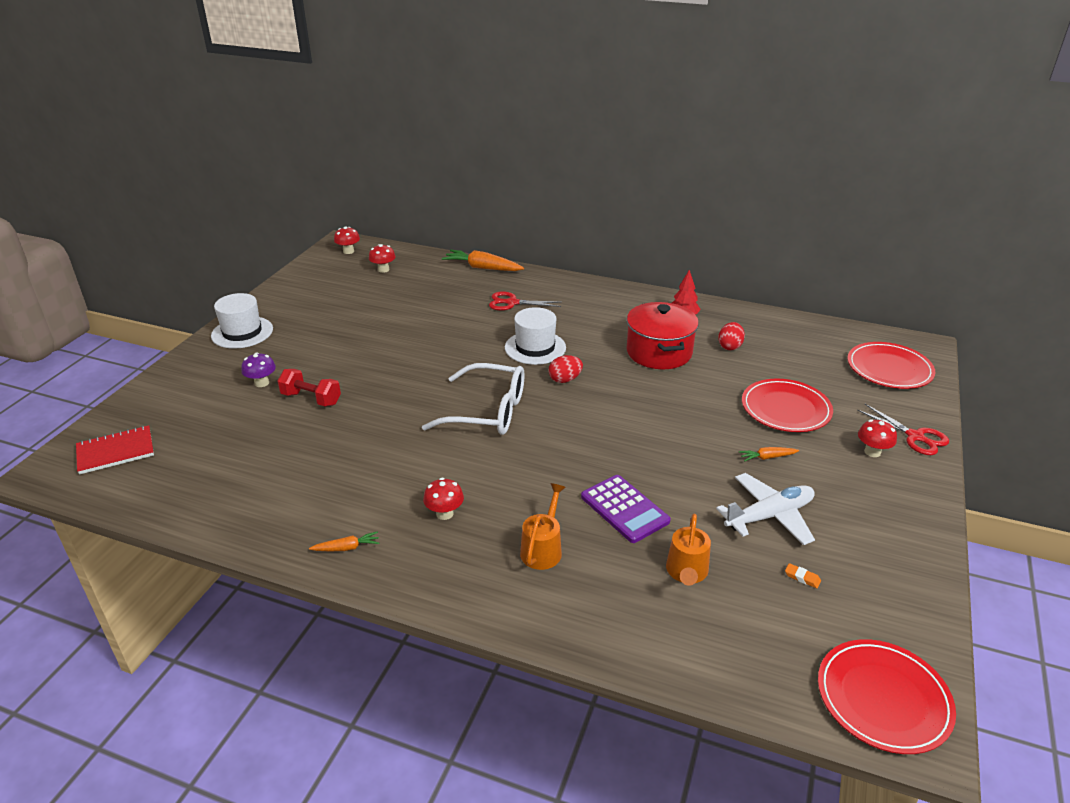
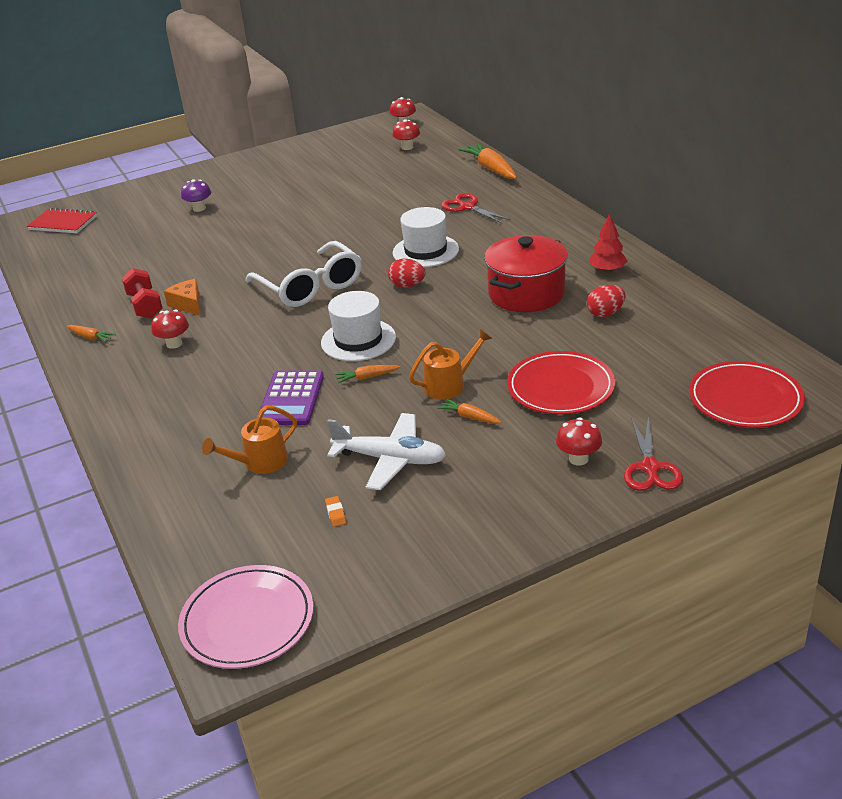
camera: 45 degrees right, 0 degrees up
white hat [211,293,273,348] -> white hat moved to [321,291,396,361]
red dumbbell [278,369,341,406] -> red dumbbell moved to [122,268,163,318]
orange watering can [520,483,566,570] -> orange watering can moved to [409,329,492,400]
red plate [818,639,956,754] -> pink plate [178,565,313,669]
none -> orange cheese [164,279,201,316]
none -> orange carrot [335,365,400,383]

